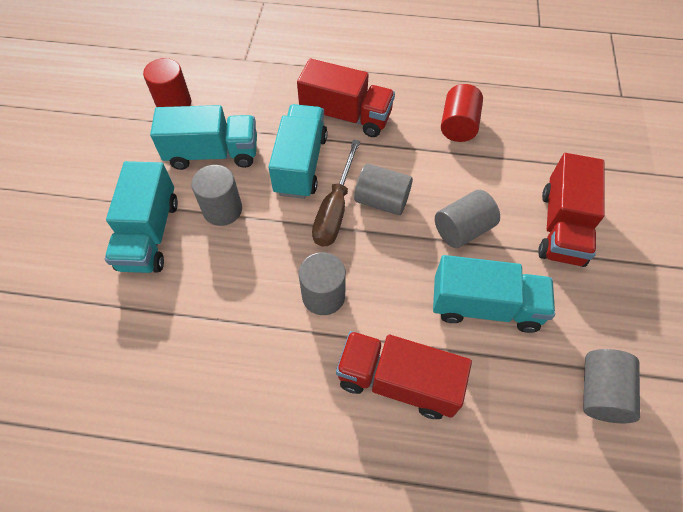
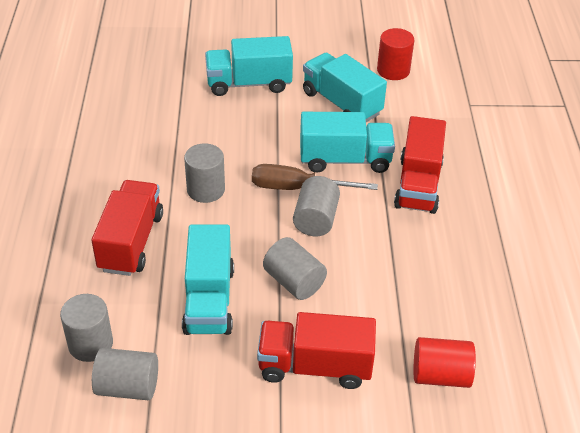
camera: 80 degrees right, 15 degrees down
turquoise truck [150,105,257,170] -> turquoise truck turned 150 degrees clockwise [303,53,387,122]
grey cylinder [191,165,242,226] -> grey cylinder moved to [60,294,113,362]
red cylinder [441,84,483,142] -> red cylinder moved to [414,337,476,388]

